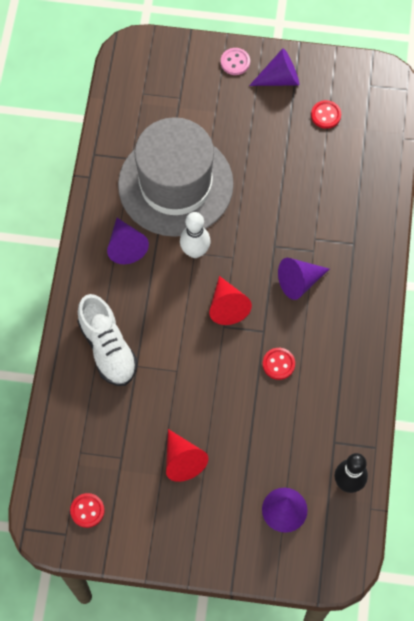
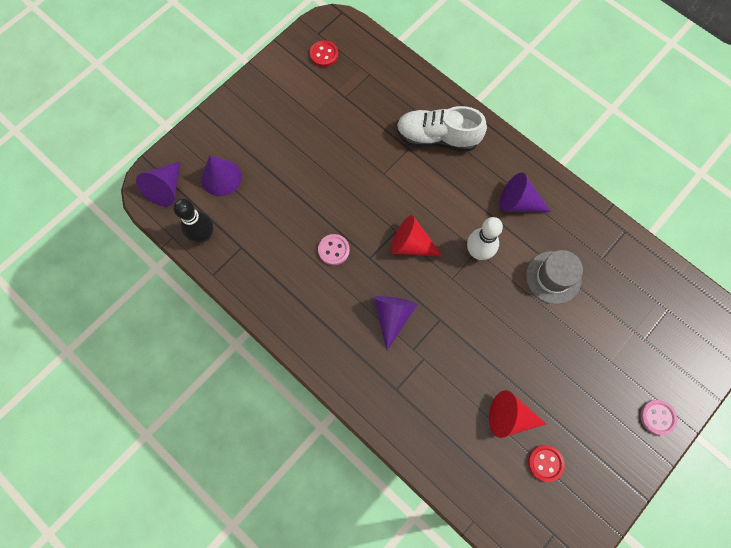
camera: 125 degrees right, 5 degrees up
grey hat [118,117,234,237] -> grey hat [526,250,583,304], size x0.46
red cone [166,429,208,482] -> red cone moved to [489,390,546,438]
purple cone [249,48,299,86] -> purple cone moved to [136,161,181,207]
red button [263,348,295,380] -> pink button [318,234,350,265]

